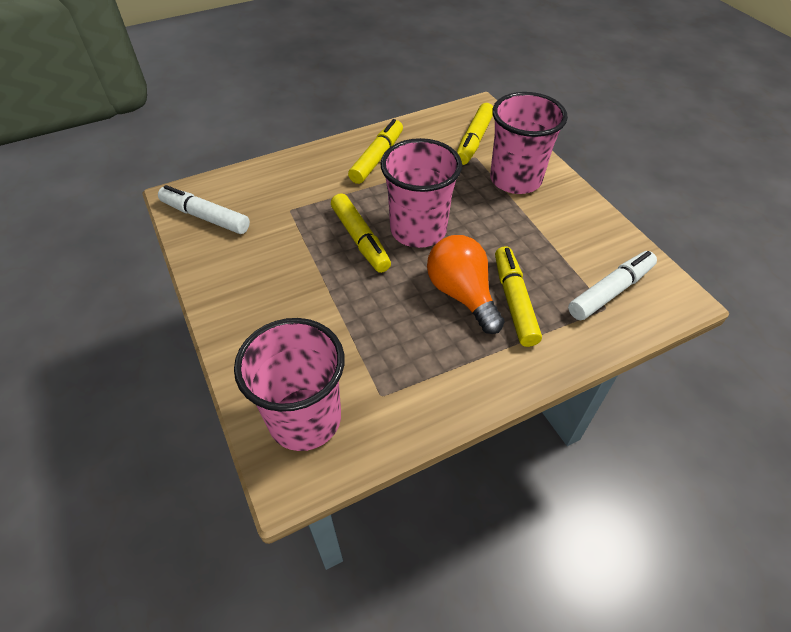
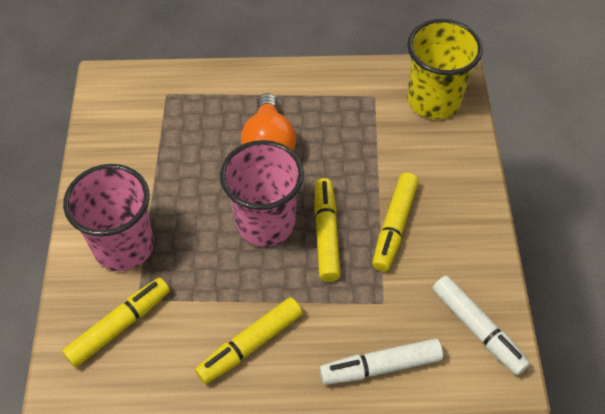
camera: 155 degrees left, 5 degrees up
pink cup [234,318,345,451] -> yellow cup [407,19,483,119]
yellow marker [495,246,542,347] -> yellow marker moved to [372,173,419,272]
white marker [568,251,657,320] -> white marker moved to [320,338,443,385]

